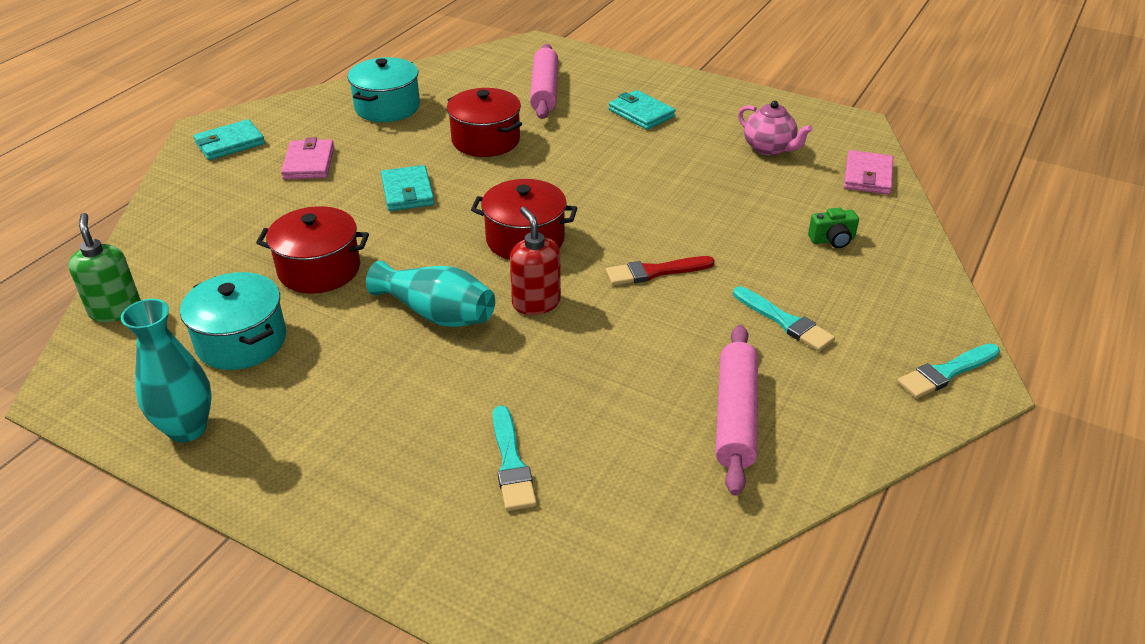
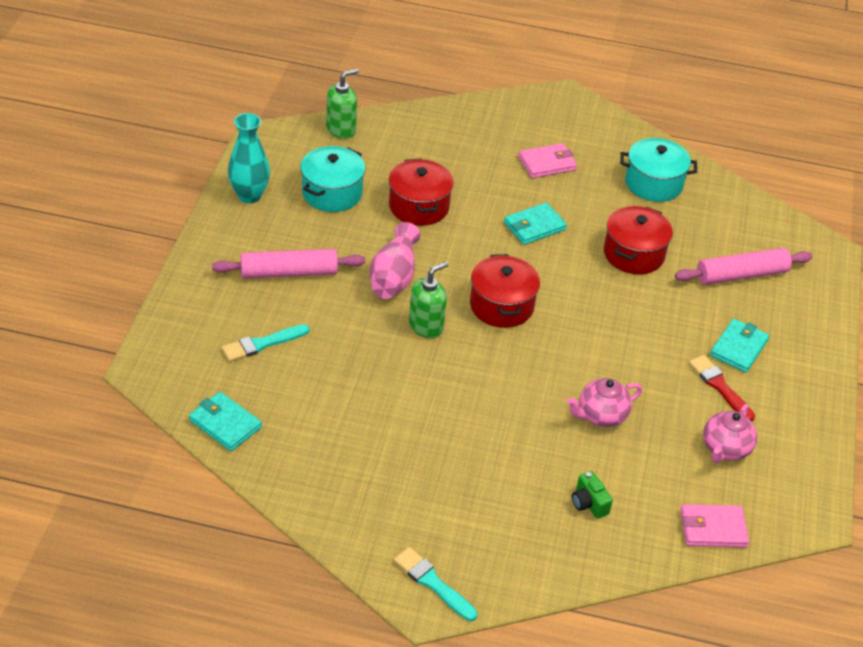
camera: 70 degrees right, 5 degrees up
turquoise wallet [193,119,265,160] -> turquoise wallet moved to [189,392,262,451]
turquoise vase [366,260,495,327] -> pink vase [369,222,420,299]
red soap dispenser [510,207,561,315] -> green soap dispenser [409,262,448,338]
red brush [606,256,715,285] -> red brush moved to [689,355,755,422]
pink rolling pin [715,325,758,496] -> pink rolling pin moved to [212,249,365,279]
turquoise brush [733,286,835,351] -> none
none -> pink teapot [567,378,642,427]

